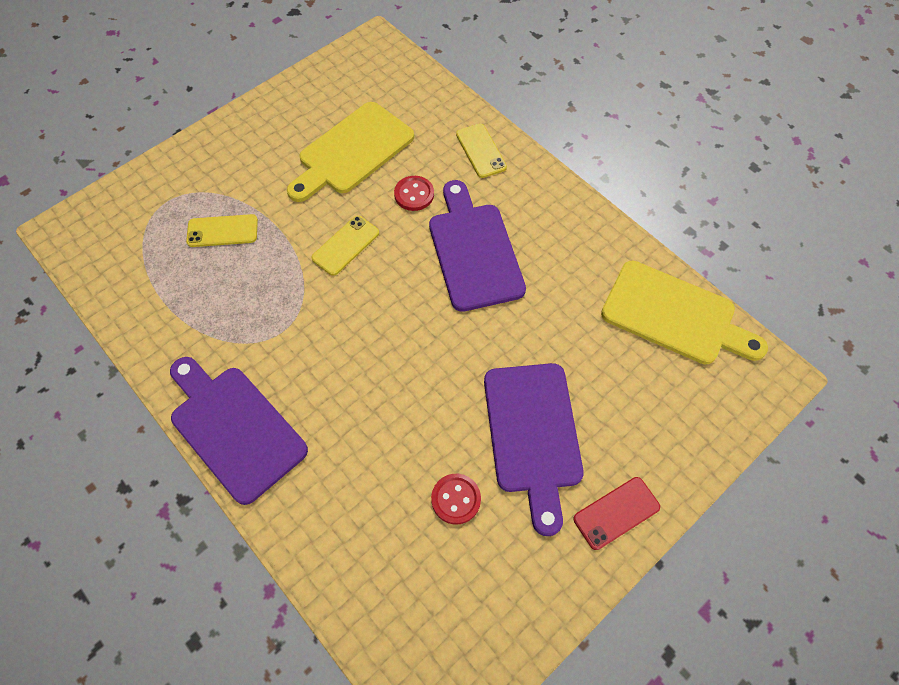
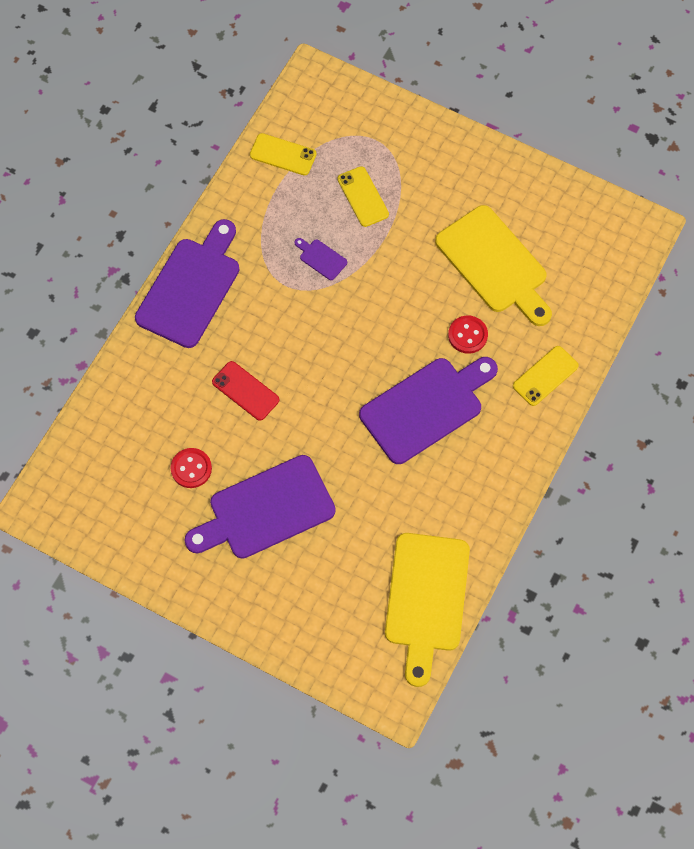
camera: 70 degrees right, 5 degrees up
yellow cutting board [287,102,414,202] -> yellow cutting board turned 150 degrees counterclockwise [435,205,552,326]
yellow phone [311,216,379,276] -> yellow phone moved to [250,133,316,175]
red phone [573,477,660,550] -> red phone moved to [212,361,279,421]
none -> purple cutting board [295,238,347,280]

